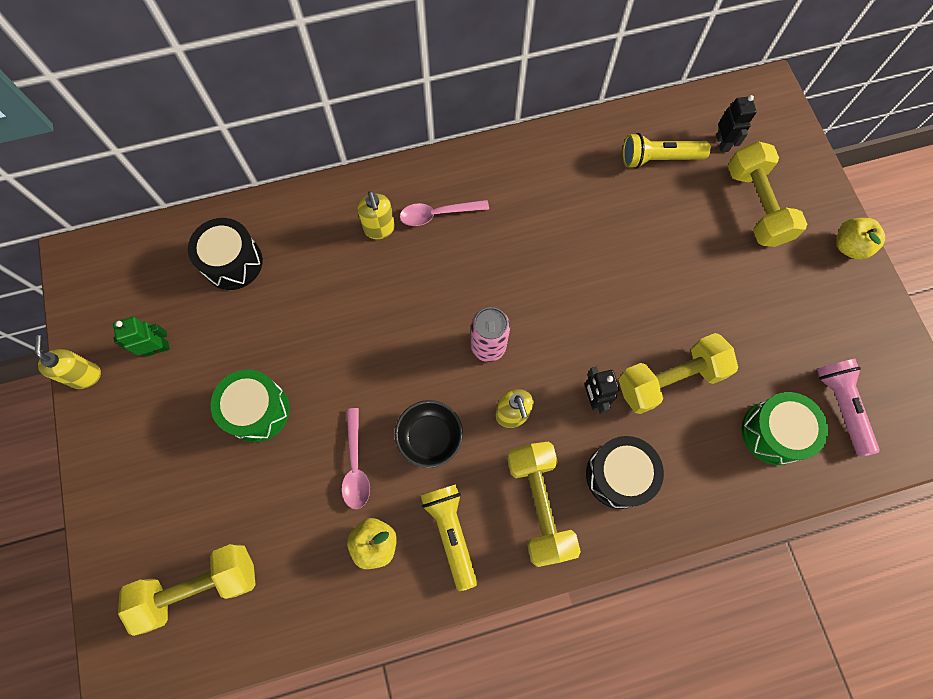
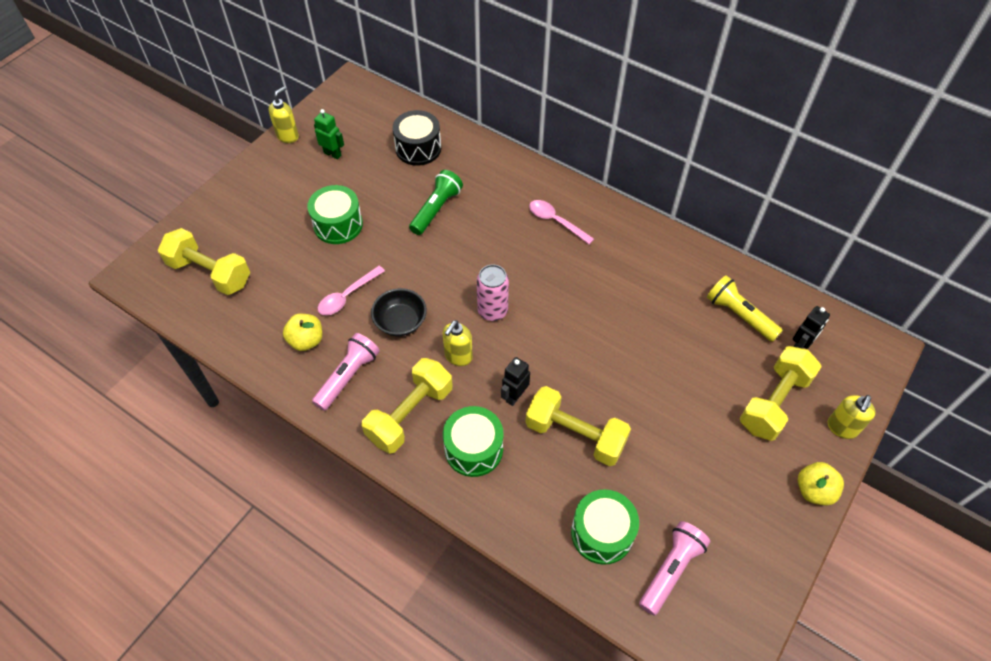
camera: 50 degrees right, 15 degrees down
yellow soap dispenser [357,191,395,239] -> yellow soap dispenser moved to [828,395,876,439]
yellow flashlight [421,484,477,591] -> pink flashlight [312,333,380,411]
black drum [586,436,664,509] -> green drum [443,406,504,477]
none -> green flashlight [409,170,463,235]

